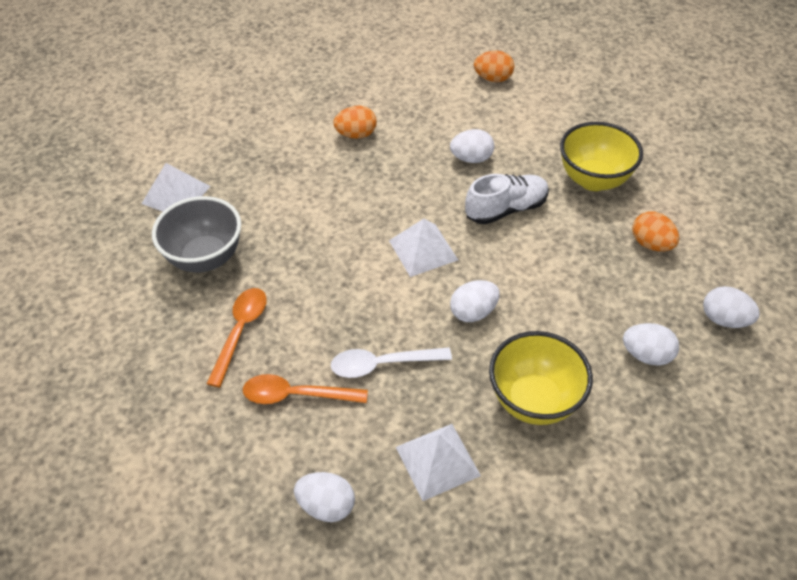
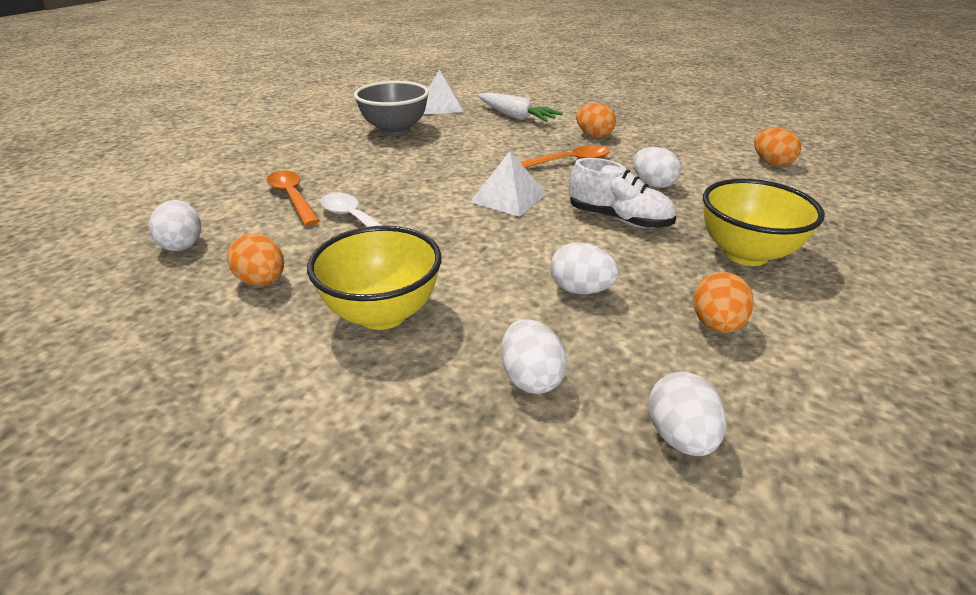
camera: 55 degrees right, 15 degrees down
orange spoon [206,288,267,387] -> orange spoon moved to [520,145,610,168]
white pyramid [396,424,481,501] -> orange egg [227,234,284,286]
white egg [450,280,500,322] -> white egg moved to [550,242,619,294]
none -> white carrot [478,93,563,122]

